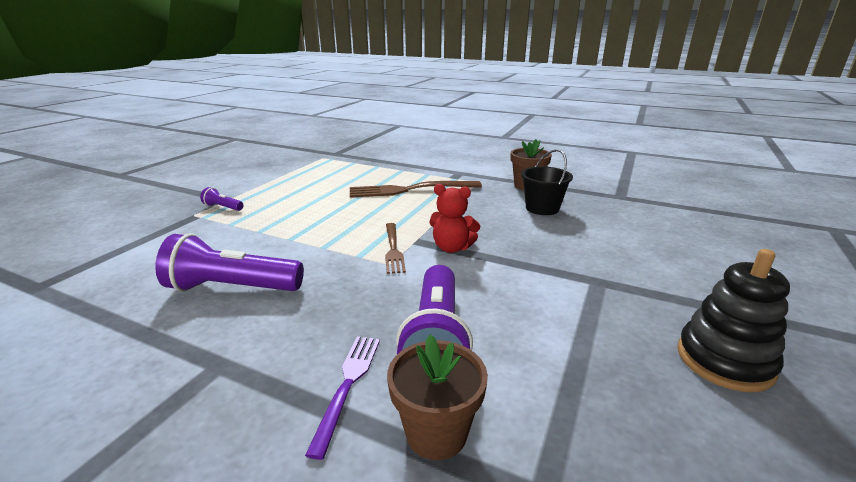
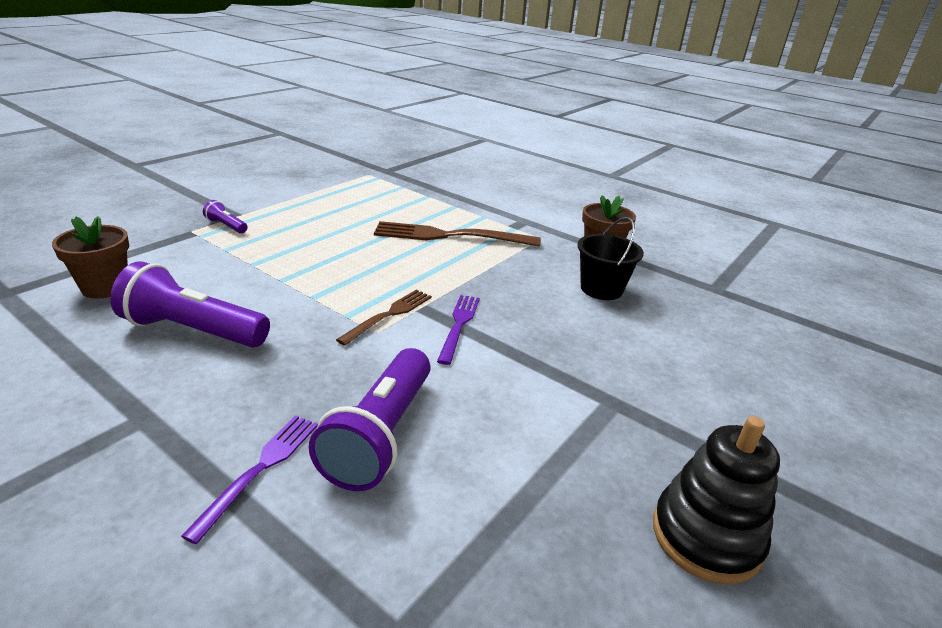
camera: 10 degrees right, 5 degrees up
brown fork [385,223,406,274] -> brown fork turned 150 degrees counterclockwise [336,289,432,346]
brown flower pot [387,335,488,460] -> brown flower pot moved to [52,216,129,299]
red teddy bear [429,184,480,253] -> purple fork [437,295,480,365]

